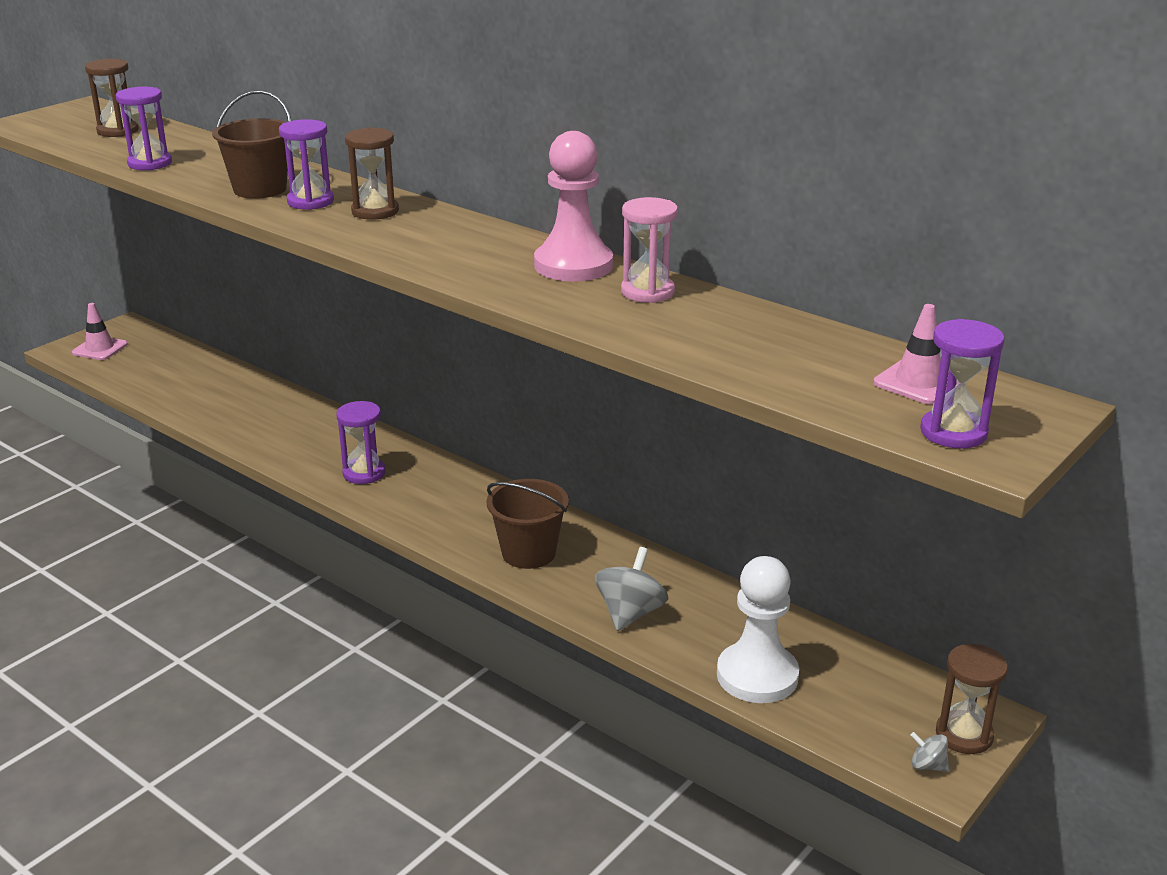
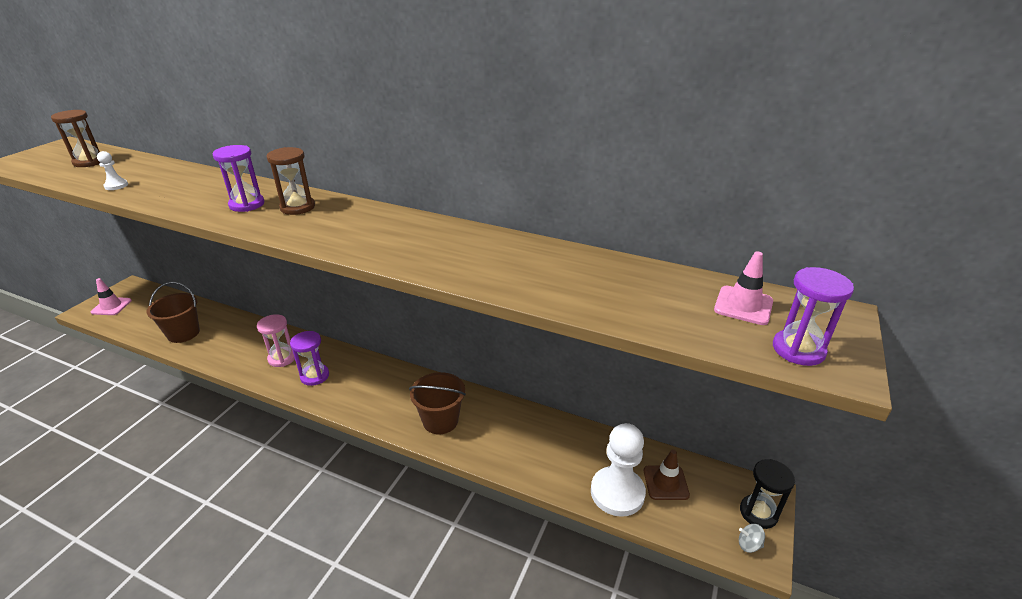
camera: 15 degrees left, 5 degrees up
purple hourglass [116,87,172,170] -> white pawn [97,151,128,190]
brown bucket [212,90,291,199] -> brown bucket moved to [147,282,200,343]
pink pawn [534,131,613,281] -> none
grey spinning top [595,547,669,631] -> none
pink hourglass [621,197,678,303] -> pink hourglass moved to [257,314,295,367]
brown hourglass [936,644,1008,754] -> black hourglass [740,459,795,529]
none -> brown traffic cone [644,450,690,500]

